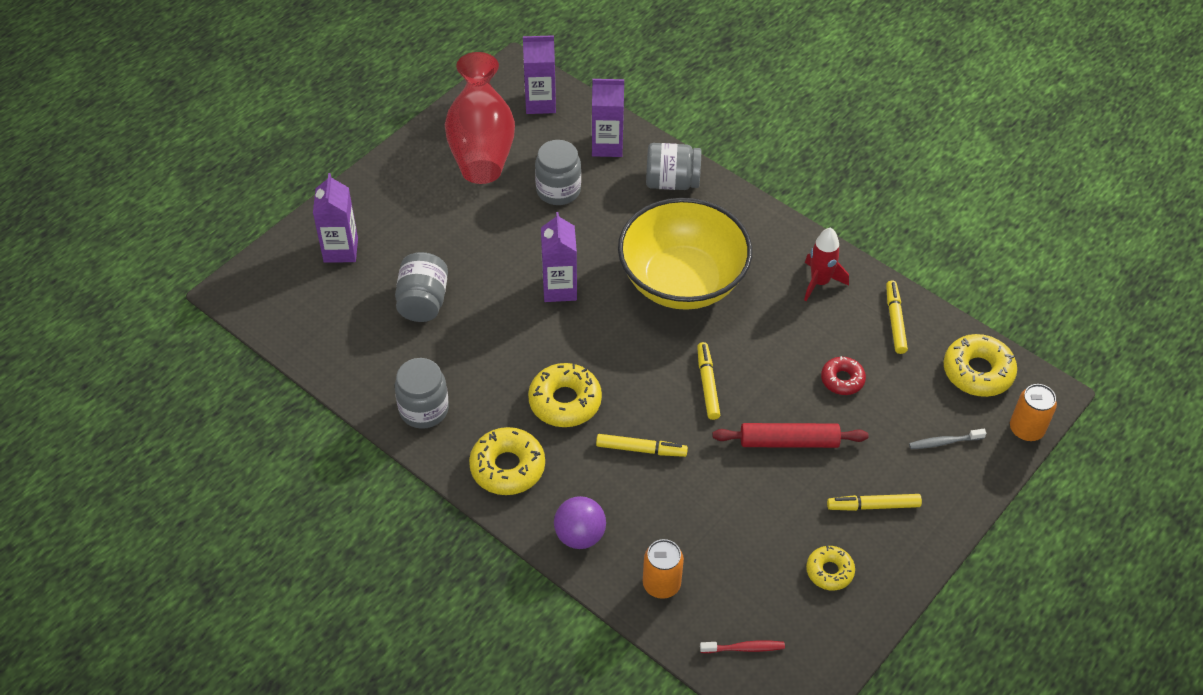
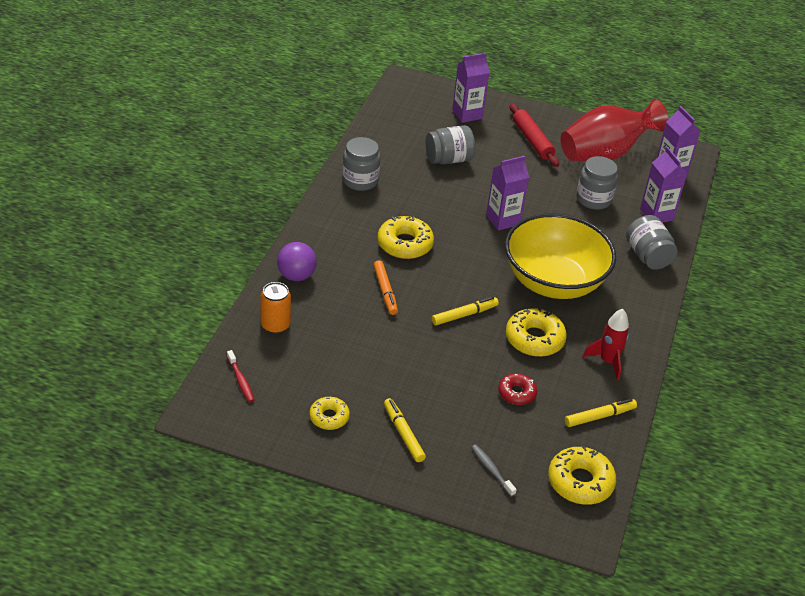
camera: 65 degrees right, 10 degrees down
yellow donut [469,427,545,495] -> yellow donut moved to [506,308,567,357]
yellow marker [596,434,688,457] -> orange marker [373,260,398,315]
red rolling pin [713,423,869,448] -> red rolling pin moved to [510,103,559,167]
orange can [1010,384,1057,441] -> none

